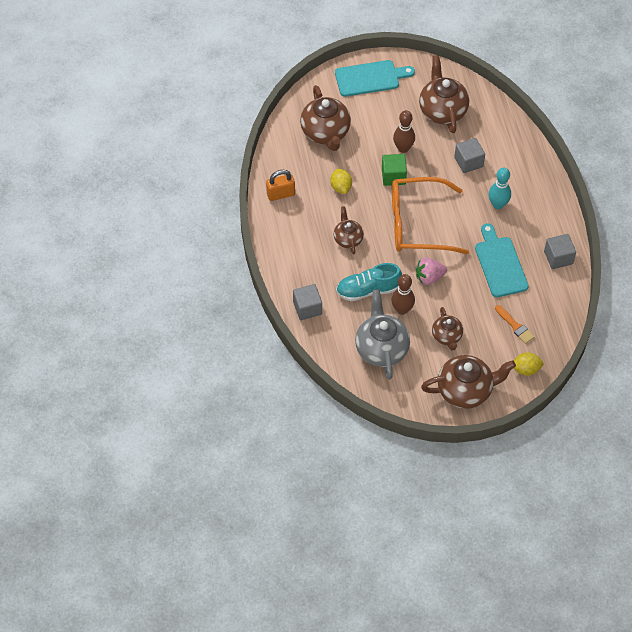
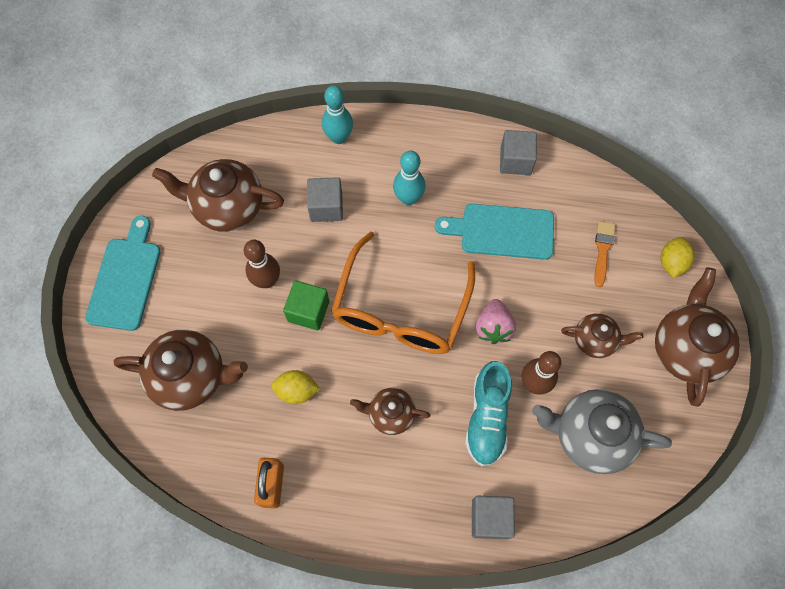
camera: 70 degrees left, 10 degrees up
orange brush [495,305,535,344] -> orange brush turned 60 degrees counterclockwise [594,221,615,287]
none -> turquoise bowling pin [322,85,353,144]

